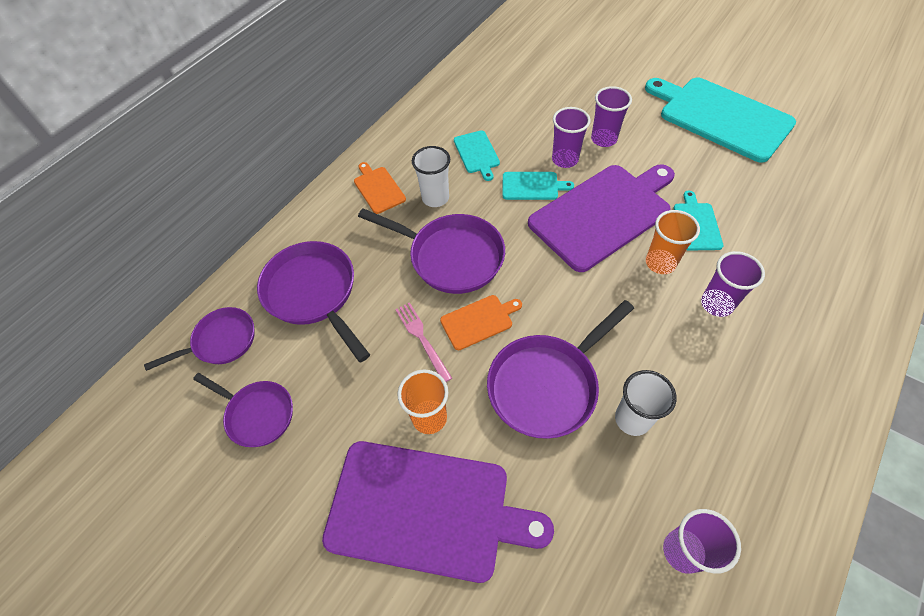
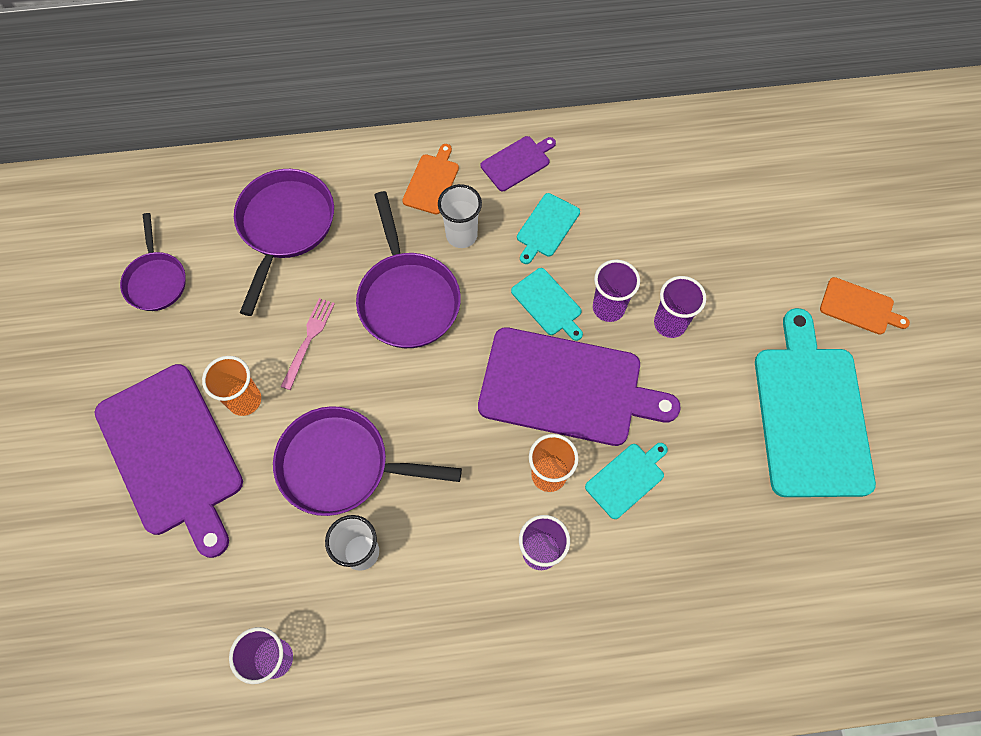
camera: 45 degrees right, 10 degrees up
purple pan [144,307,255,371] -> none
orange cutting board [440,295,522,350] -> orange cutting board moved to [820,277,910,335]
none -> purple cutting board [481,136,556,191]

